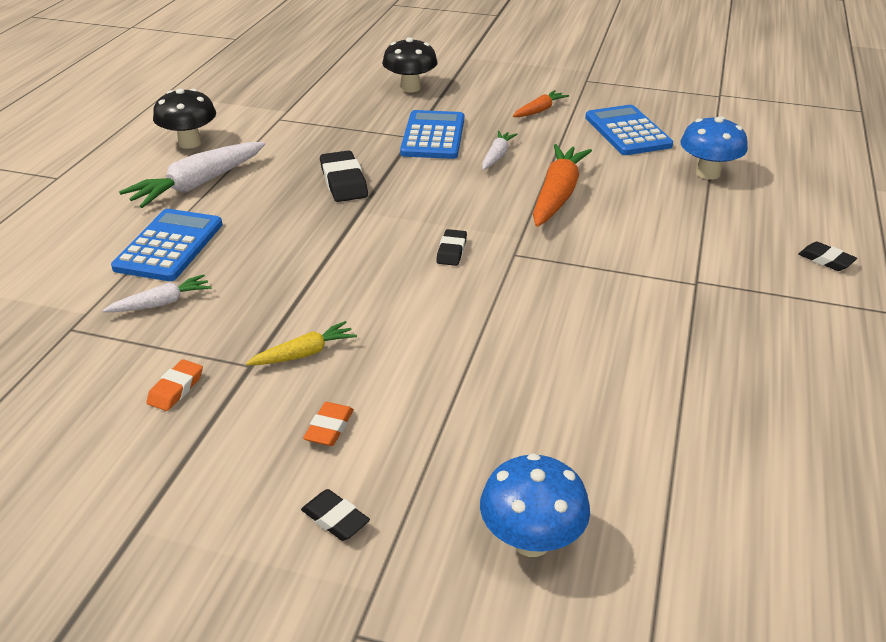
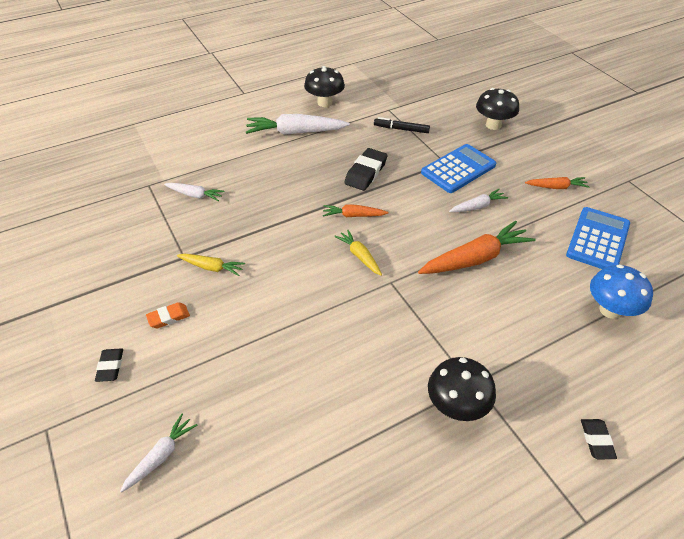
camera: 45 degrees right, 10 degrees up
blue calculator [111,209,223,281] -> none
orange eraser [146,359,203,411] -> none
black eraser [436,229,467,266] -> yellow carrot [334,229,382,276]
blue mushroom [480,453,590,557] -> white carrot [120,414,197,493]
none -> orange carrot [323,205,388,217]
none -> black marker [374,117,430,133]
none -> black mushroom [428,357,496,421]

